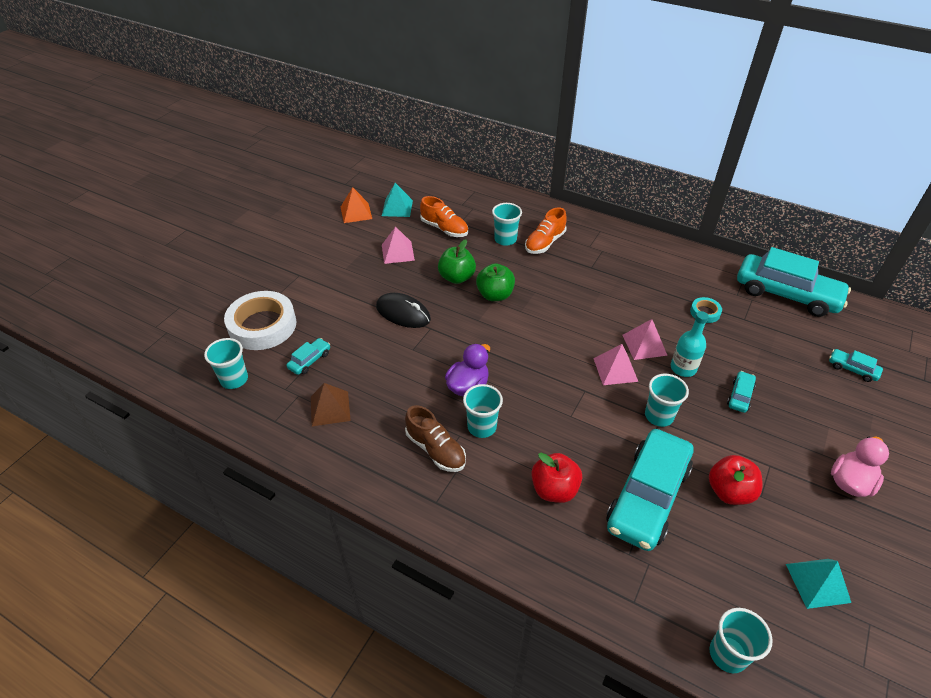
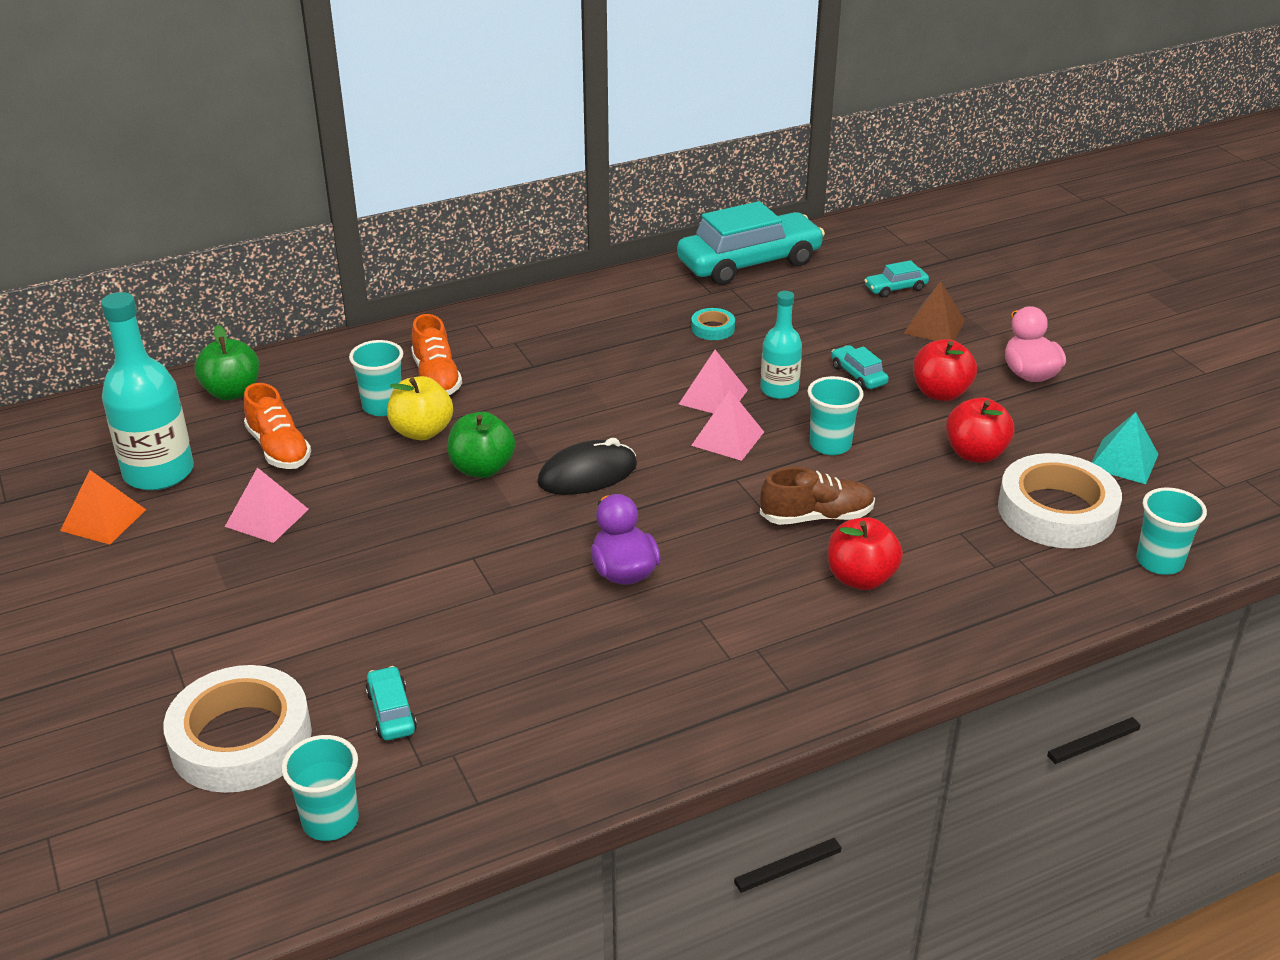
camera: 55 degrees left, 10 degrees down
brown pyramid [311,383,351,426] -> brown pyramid moved to [903,281,965,341]
black mouse [376,293,431,328] -> black mouse moved to [537,438,637,495]
turquoise pyramid [382,183,413,217] -> turquoise bottle [101,292,194,491]
brown shoe [405,405,466,472] -> brown shoe moved to [760,467,875,525]
orange shoe [420,196,468,237] -> orange shoe turned 75 degrees clockwise [243,383,311,469]
green apple [438,239,476,284] -> green apple moved to [195,325,260,400]
turquoise cup [463,384,503,438] -> none
turquoise car [606,429,693,551] -> none
none -> yellow apple [387,376,453,440]
none -> red apple [913,339,977,401]
none -> white tape [998,453,1122,548]

